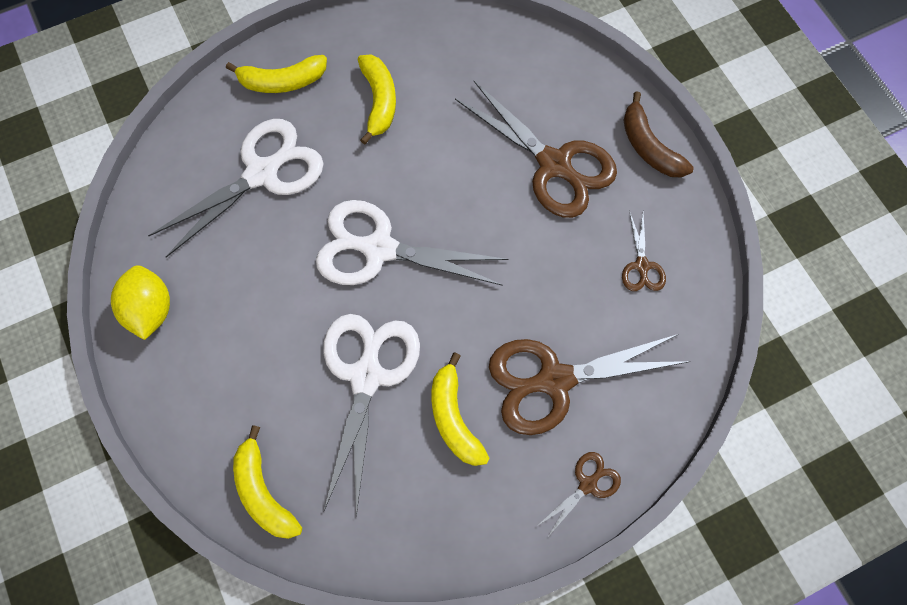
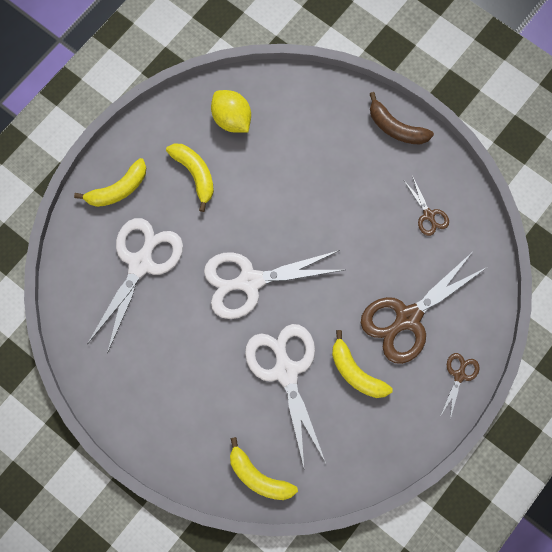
camera: 25 degrees left, 5 degrees up
yellow lemon [111,265,170,340] -> yellow lemon moved to [211,90,251,133]
brown scissors [455,81,617,218] -> none

